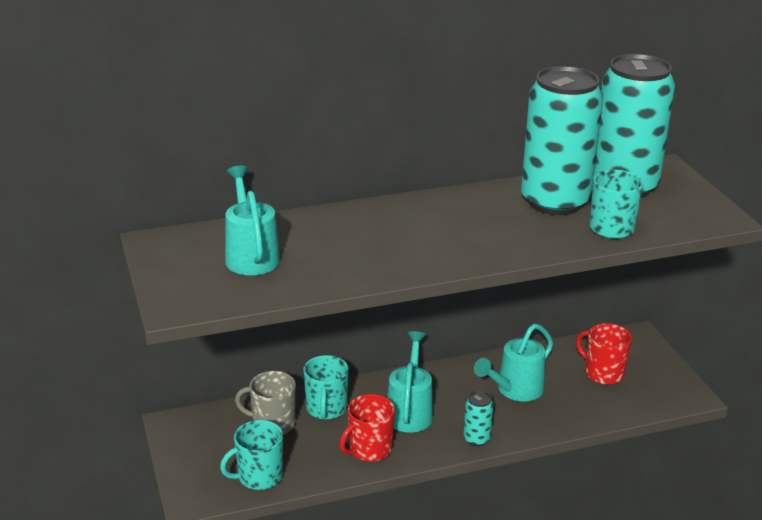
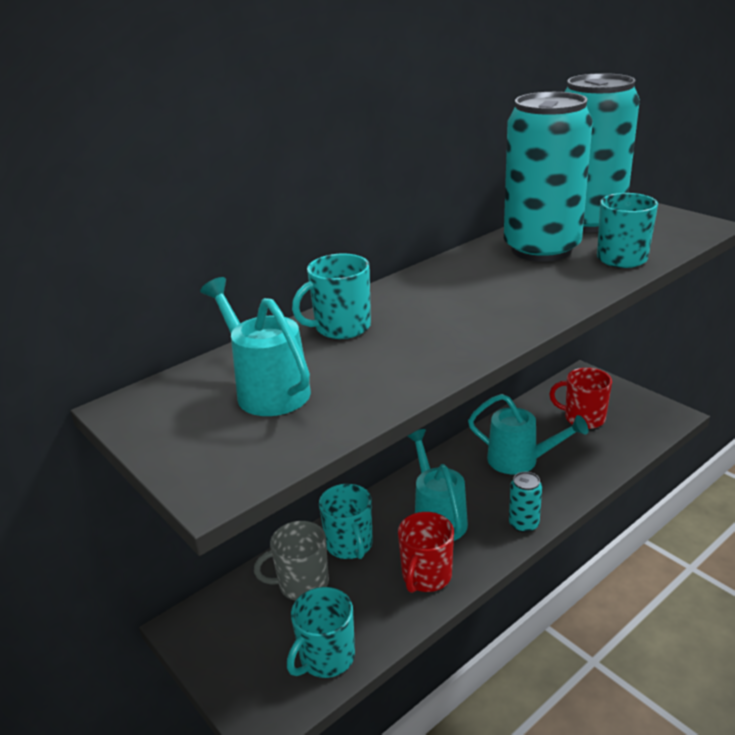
camera: 20 degrees left, 0 degrees up
turquoise watering can [474,323,553,401] -> turquoise watering can turned 90 degrees counterclockwise [468,394,588,475]
none -> turquoise mug [292,253,371,339]

